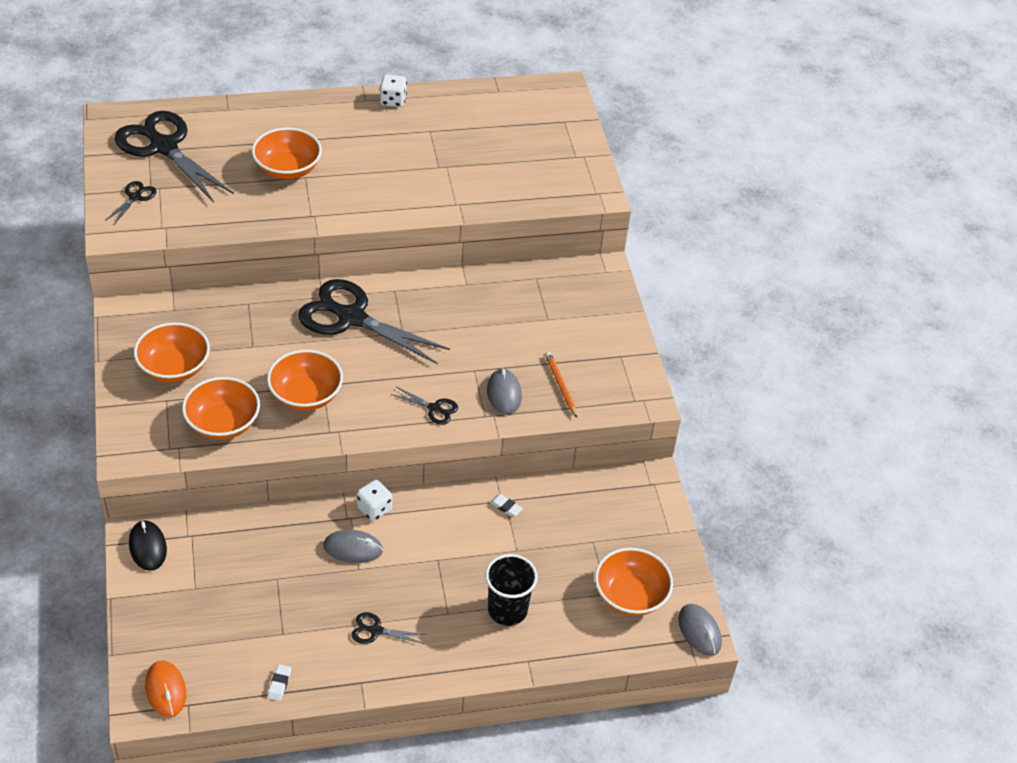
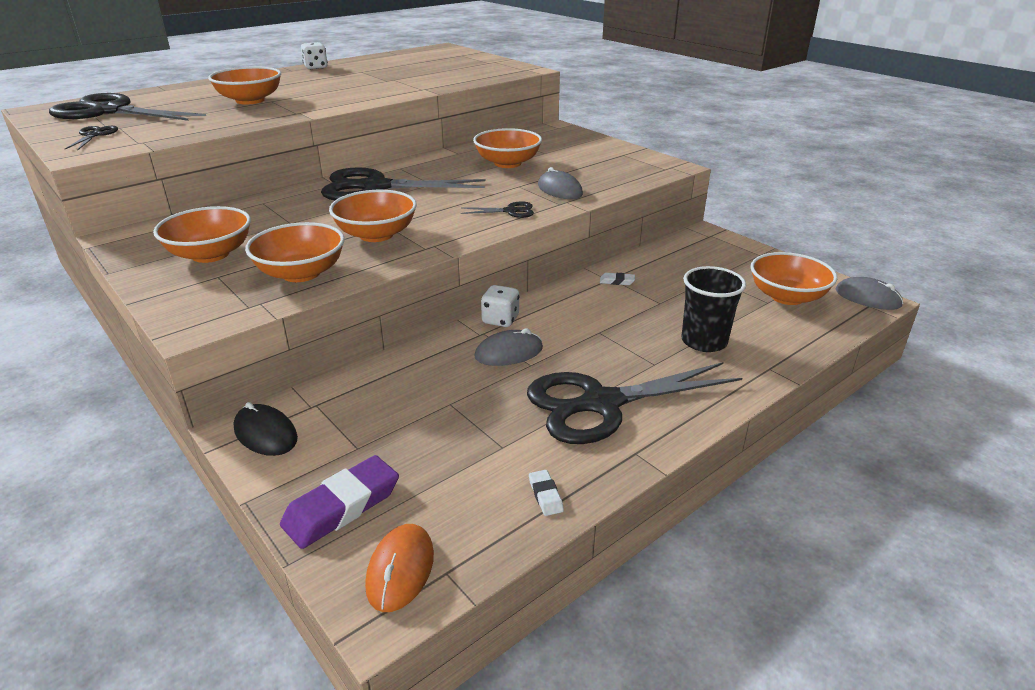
camera: 25 degrees left, 15 degrees down
orange mouse [145,660,186,717] -> orange mouse turned 60 degrees clockwise [365,524,434,612]
black scissors [351,612,427,644] -> black scissors [527,362,742,444], size x2.36
orange pencil [545,352,577,418] -> none
none -> purple eraser [280,455,399,549]
none -> orange bowl [473,128,542,168]

